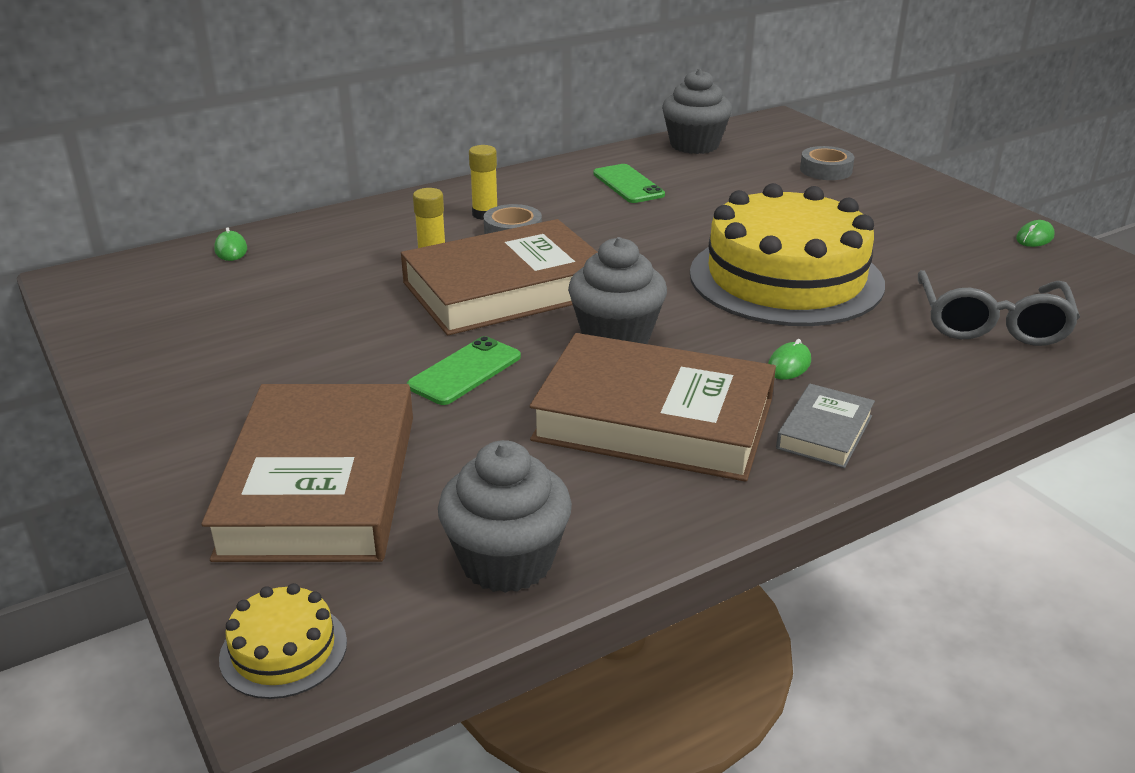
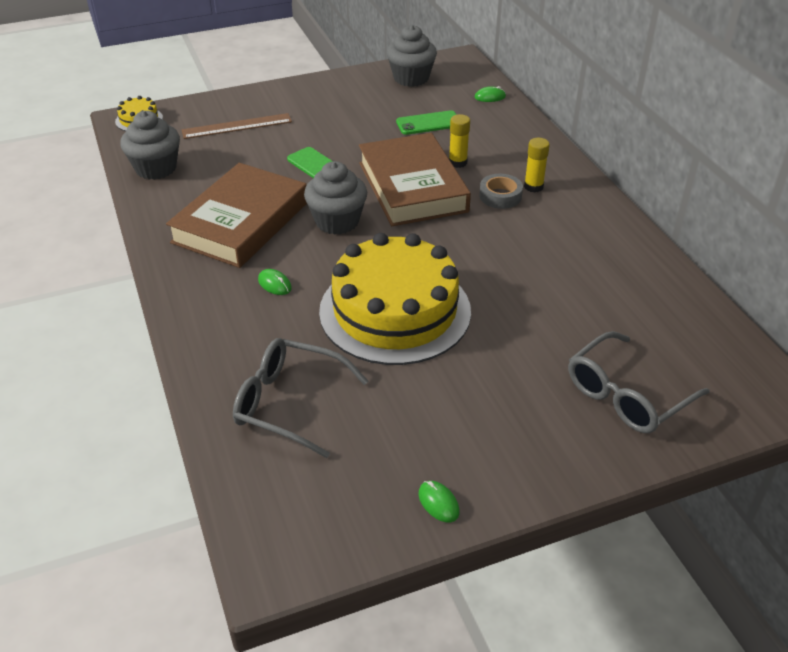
camera: 100 degrees right, 10 degrees up
brown book [201,384,413,562] -> brown ruler [182,113,292,139]
green phone [593,164,665,203] -> green phone moved to [396,110,457,135]
grey cupcake [662,69,732,154] -> grey cupcake moved to [386,25,437,87]
grey book [776,384,875,468] -> none
grey tape [800,146,855,180] -> grey glasses [568,331,709,433]

